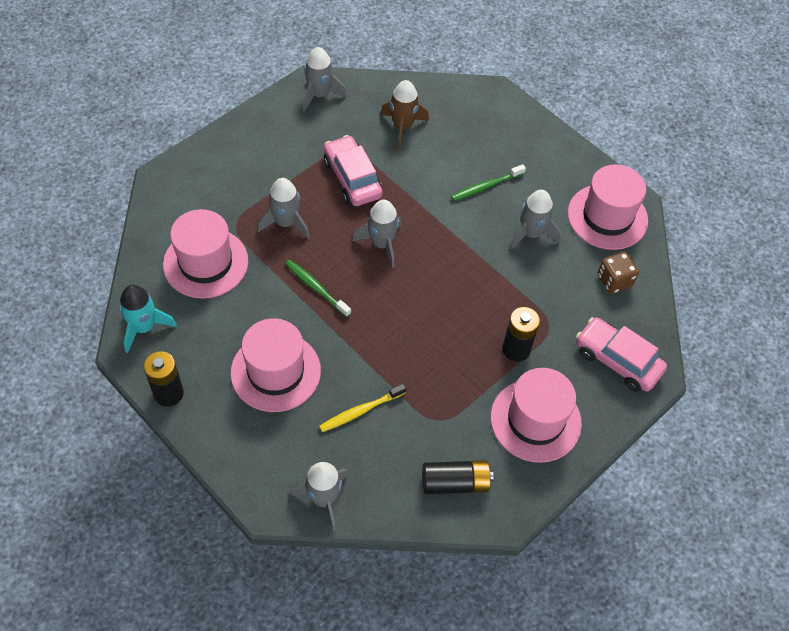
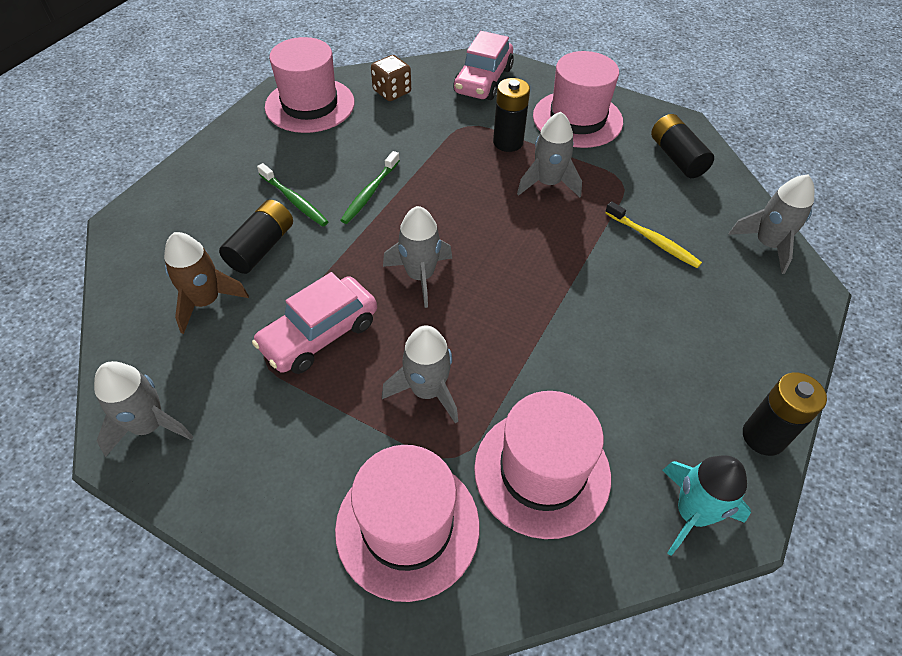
camera: 105 degrees left, 5 degrees down
pink hat [231,318,321,412] -> pink hat moved to [335,445,480,602]
green toothbrush [285,260,351,317] -> green toothbrush moved to [340,151,400,224]
grey rocket [509,190,561,250] -> grey rocket moved to [517,112,582,197]
none -> black battery [219,200,293,274]

